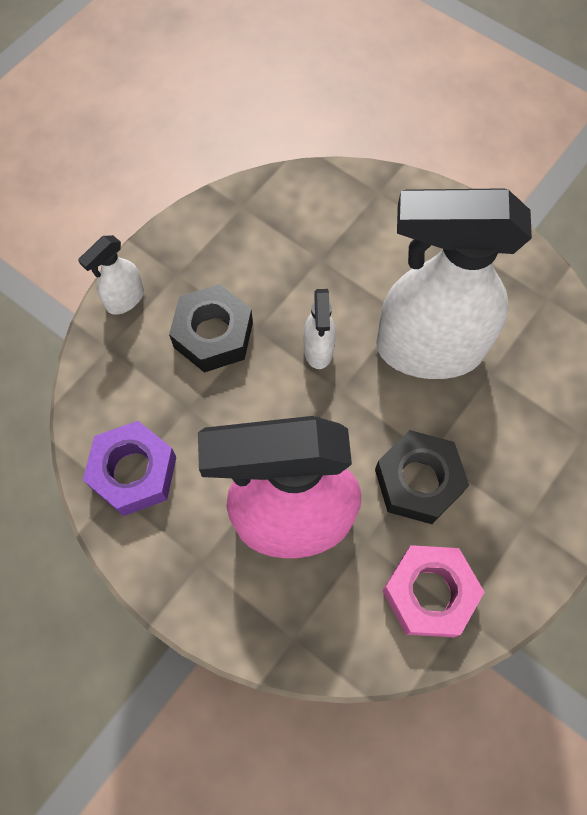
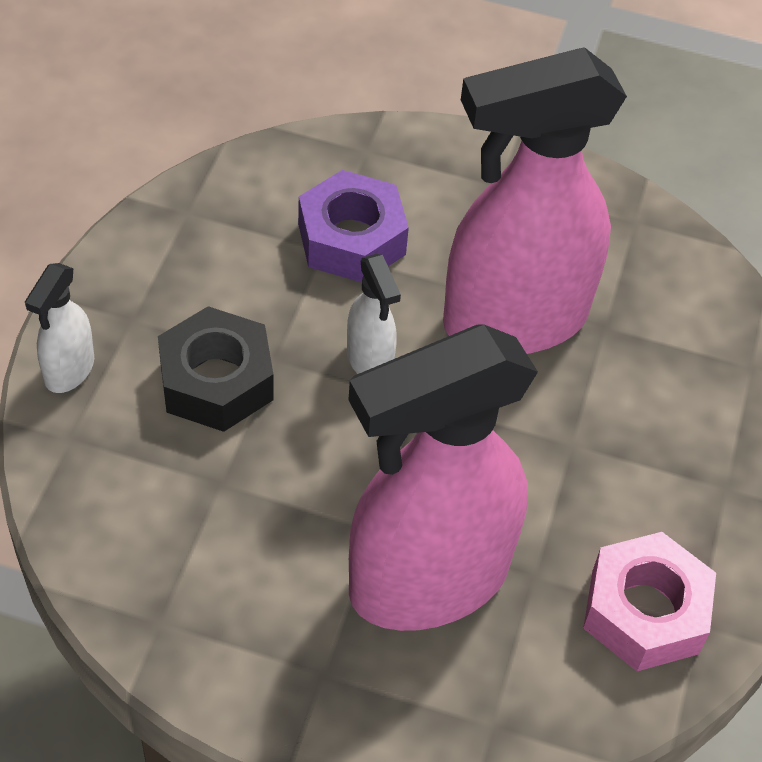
camera: 25 degrees left, 15 degrees down
purple nut [83,421,176,516] -> purple nut moved to [298,170,409,282]
black nut [375,430,469,524] -> none
white spray bottle [376,188,532,379] -> pink spray bottle [443,47,627,354]

